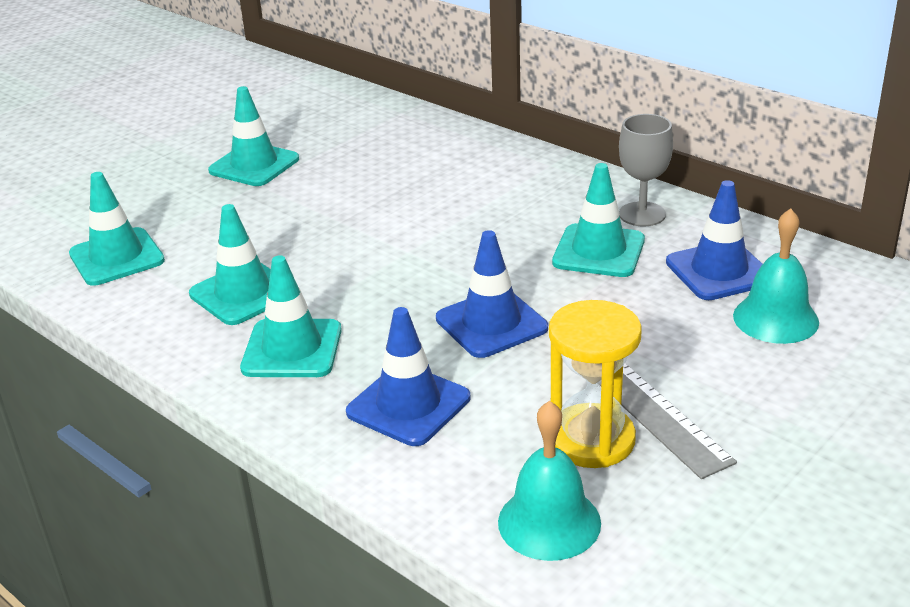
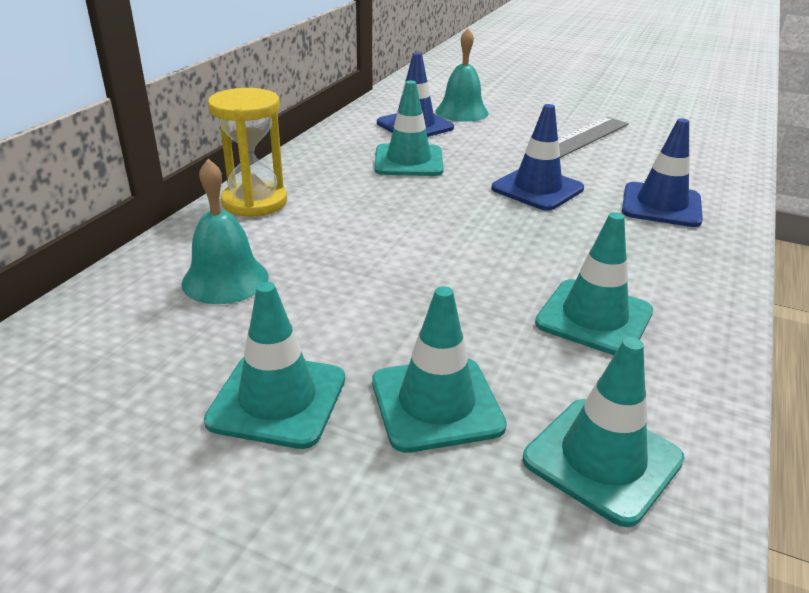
camera: 110 degrees left, 0 degrees up
turquoise traffic cone [240,255,342,377] -> turquoise traffic cone moved to [372,286,507,453]
turquoise bell [498,401,601,561] -> turquoise bell moved to [181,159,269,304]
yellow hourglass [549,300,642,468] -> yellow hourglass moved to [208,88,287,217]
grey goblet [619,114,673,226] -> none

